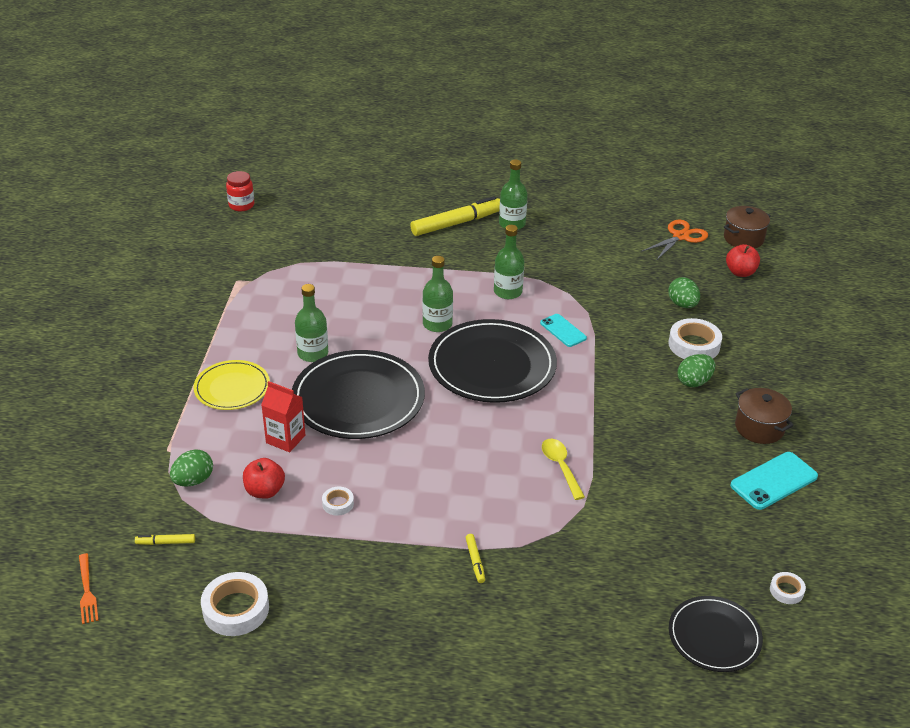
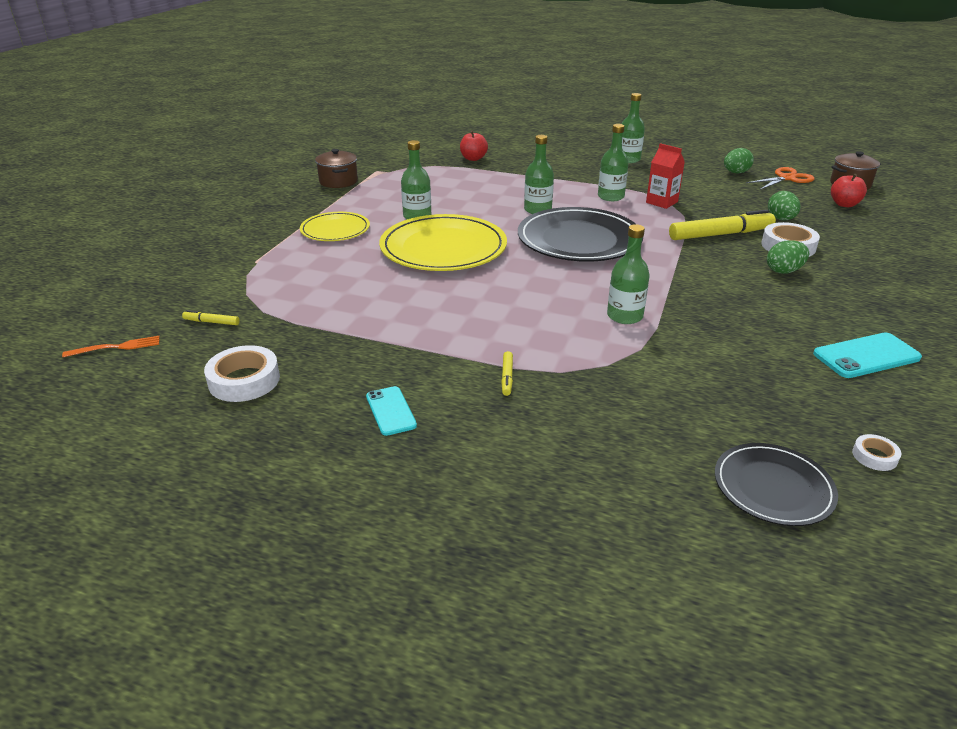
camera: 15 degrees right, 5 degrees down
orange fork [79,553,99,624] -> orange fork turned 105 degrees counterclockwise [62,336,160,357]
green egg [170,449,213,487] -> green egg moved to [724,148,754,174]
red jar [226,171,255,211] -> none
red apple [243,458,285,499] -> red apple moved to [460,131,488,161]
red carton [261,381,305,452] -> red carton moved to [646,143,685,209]
black plate [292,350,425,439] -> yellow plate [379,214,507,271]
white tape [322,487,354,516] -> none
yellow marker [410,196,500,236] -> yellow marker moved to [669,210,776,240]
turquoise phone [540,314,587,347] -> turquoise phone moved to [366,386,417,436]
yellow spoon [542,439,585,500] -> green bottle [607,224,650,324]
brown pot [735,388,794,444] -> brown pot moved to [315,149,358,188]

